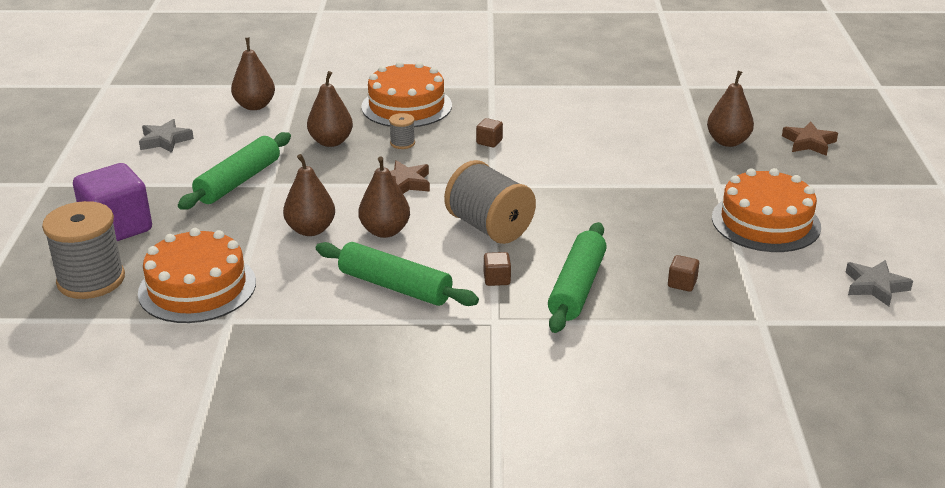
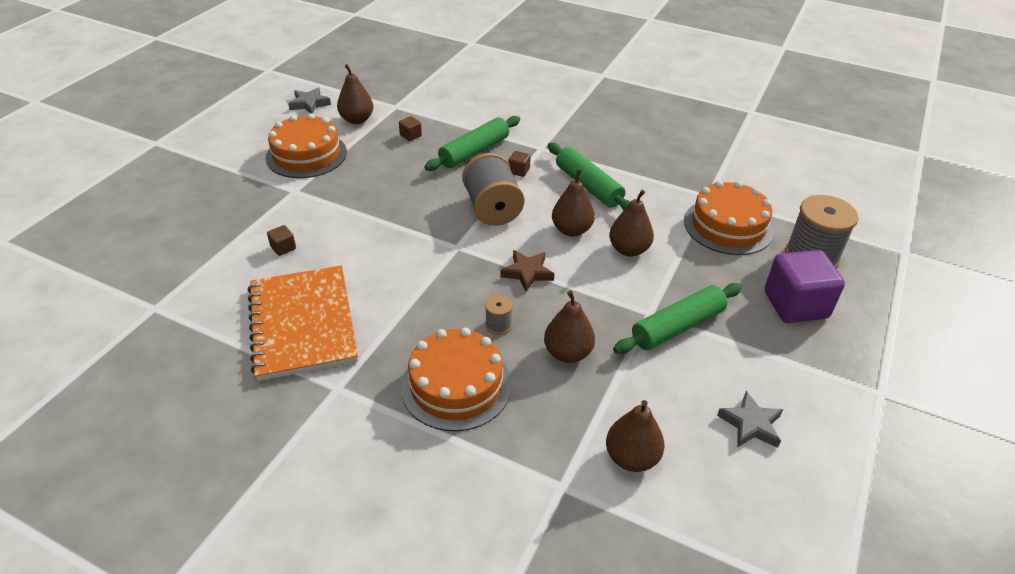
camera: 155 degrees left, 10 degrees up
brown cube [476,118,503,147] -> brown cube moved to [267,225,296,256]
brown pear [707,71,754,147] -> brown pear moved to [337,64,373,124]
brown star [782,121,838,156] -> none
none -> orange notebook [248,265,358,381]

